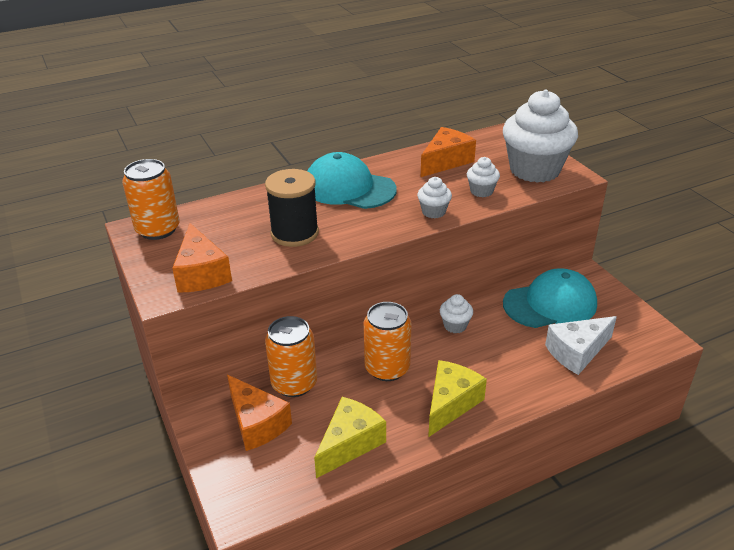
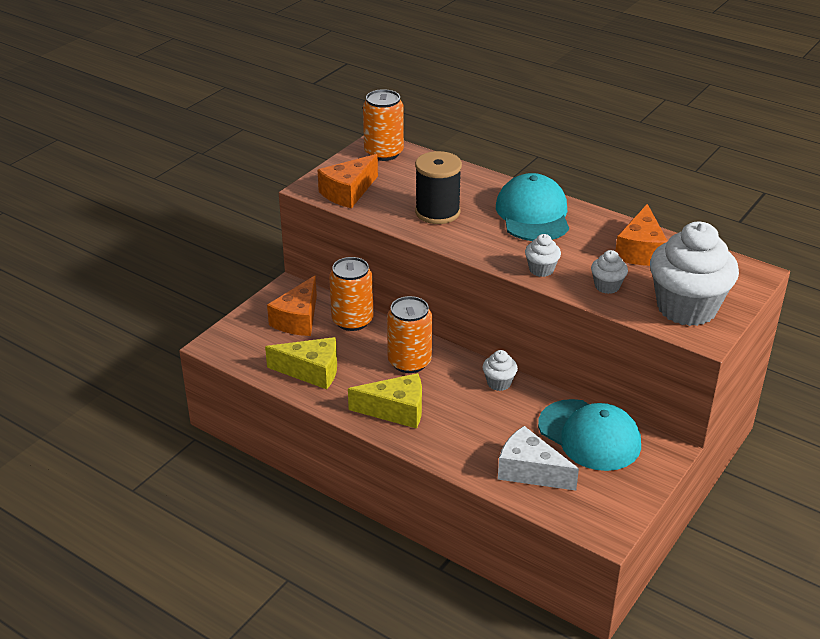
camera: 60 degrees right, 0 degrees up
orange cheese [421,127,476,177] -> orange cheese turned 90 degrees clockwise [615,204,668,266]

